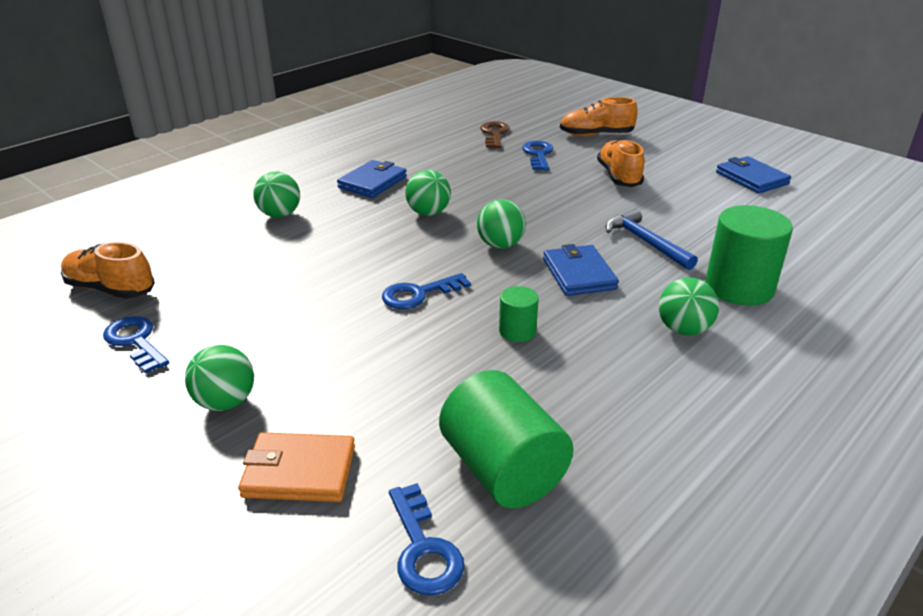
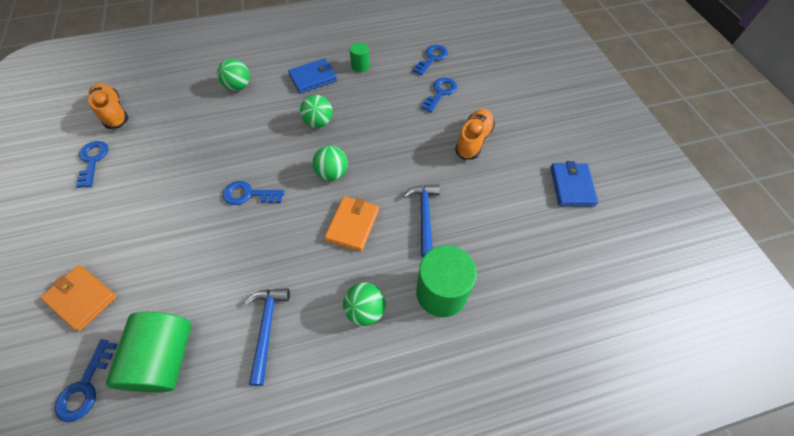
camera: 30 degrees right, 25 degrees up
green ball [185,345,254,411] -> none
brown key [480,121,510,148] -> blue key [413,45,448,75]
green cylinder [499,286,539,342] -> green cylinder moved to [350,42,370,72]
blue wallet [543,244,619,296] -> orange wallet [325,196,379,251]
orange shoe [560,97,638,137] -> none
none -> blue hammer [245,288,290,386]

